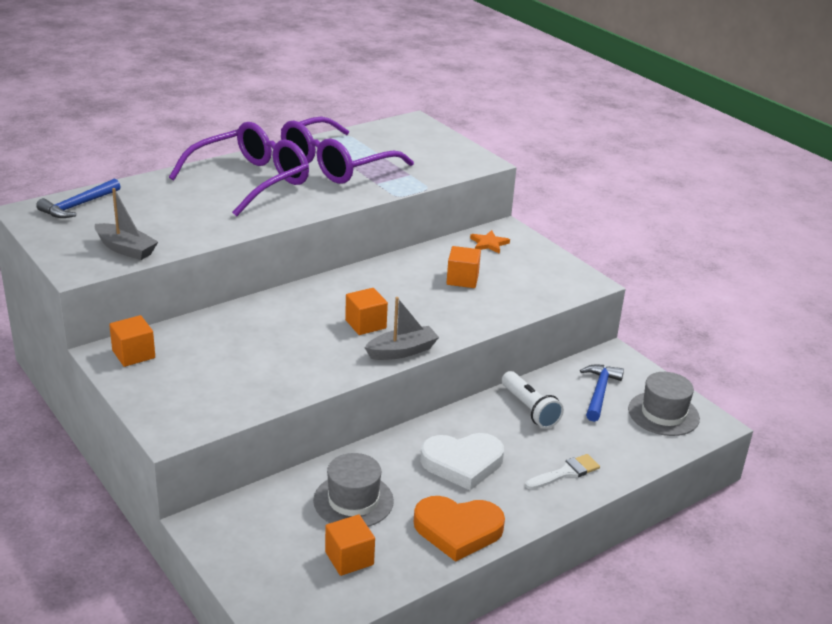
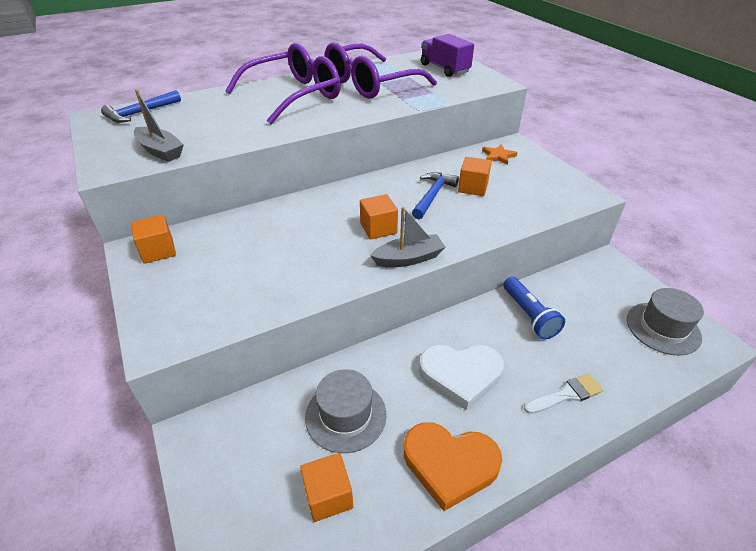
camera: 10 degrees right, 10 degrees up
white flashlight [502,371,564,428] -> blue flashlight [503,277,565,339]
blue hammer [580,365,624,422] -> blue hammer moved to [412,172,459,219]
none -> purple truck [421,34,474,77]

